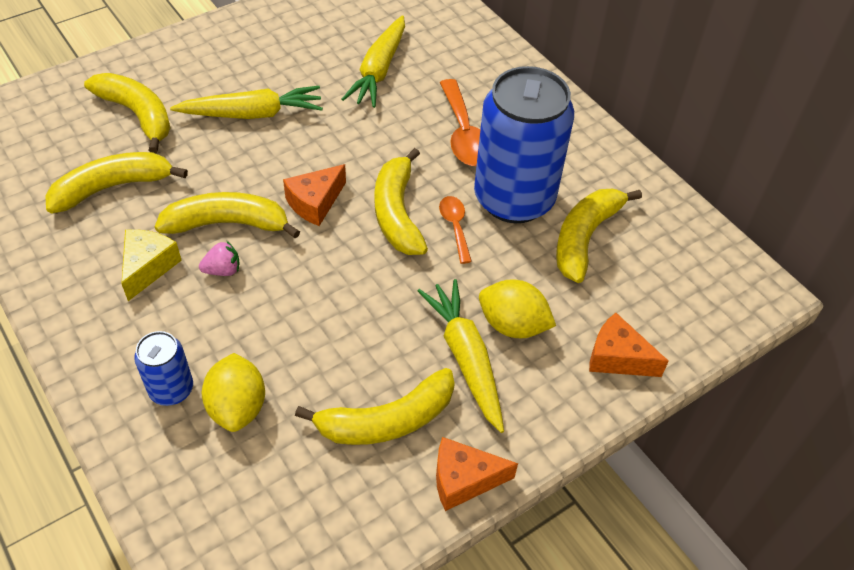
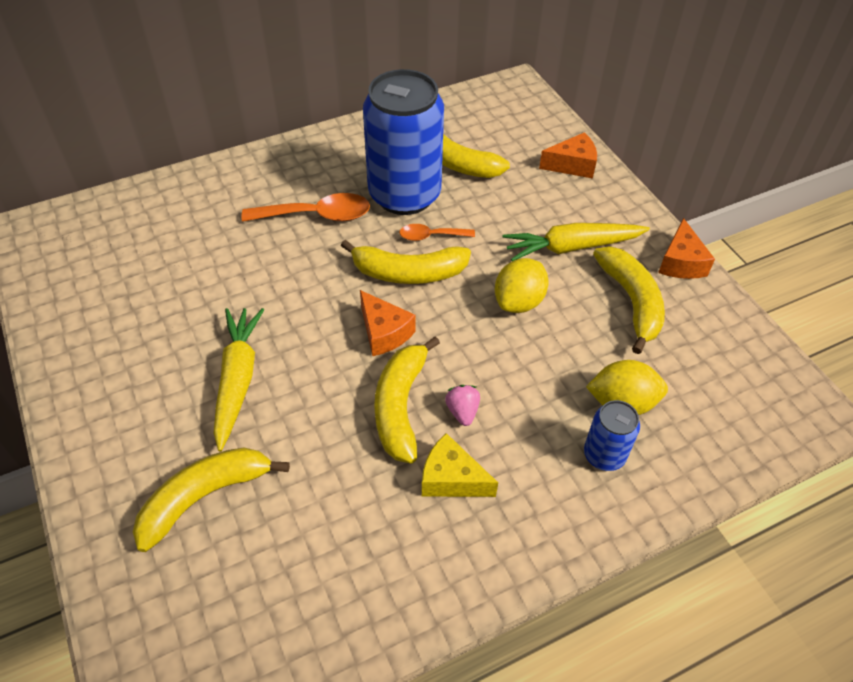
camera: 80 degrees left, 0 degrees up
yellow banana [45,152,188,213] -> none
yellow carrot [341,15,405,108] -> none
yellow lemon [479,279,556,338] -> yellow lemon moved to [495,258,549,313]
orange cheese [589,313,669,377] -> orange cheese turned 135 degrees counterclockwise [539,132,597,179]

